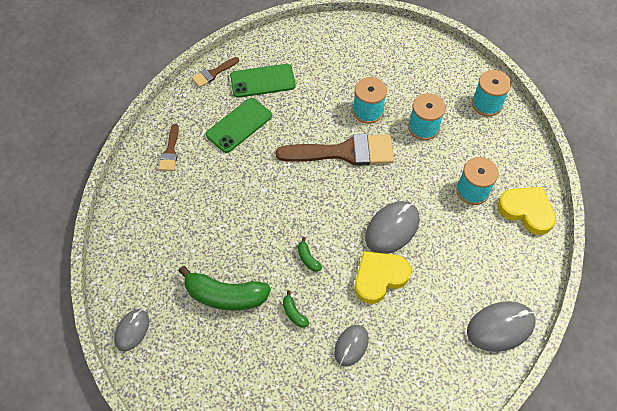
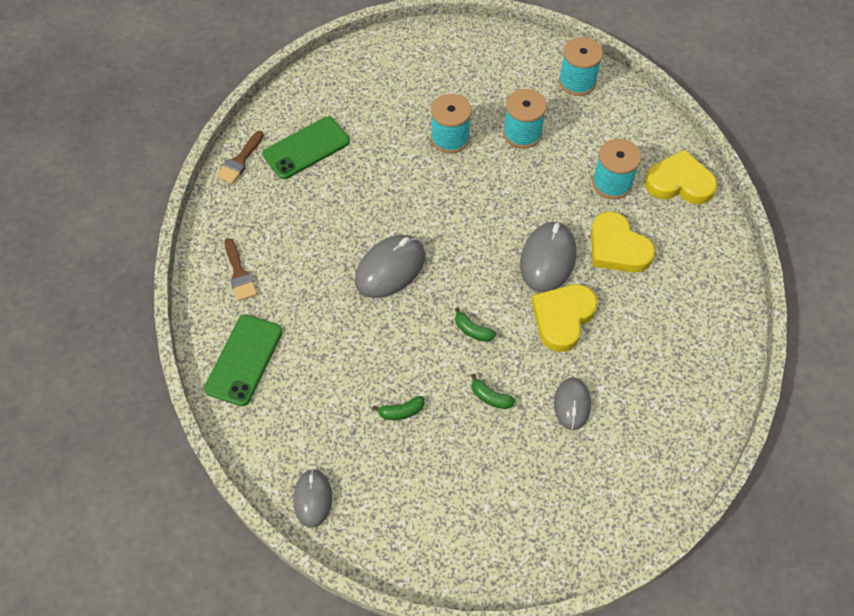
camera: 25 degrees left, 0 degrees up
green banana [179,266,271,311] -> green banana [372,396,424,420], size x0.44
green phone [206,98,272,153] -> green phone moved to [204,315,282,406]
brown brush [276,134,394,166] -> none
grey mouse [467,301,536,352] -> grey mouse moved to [355,235,425,298]
none -> yellow heart [591,211,655,273]

